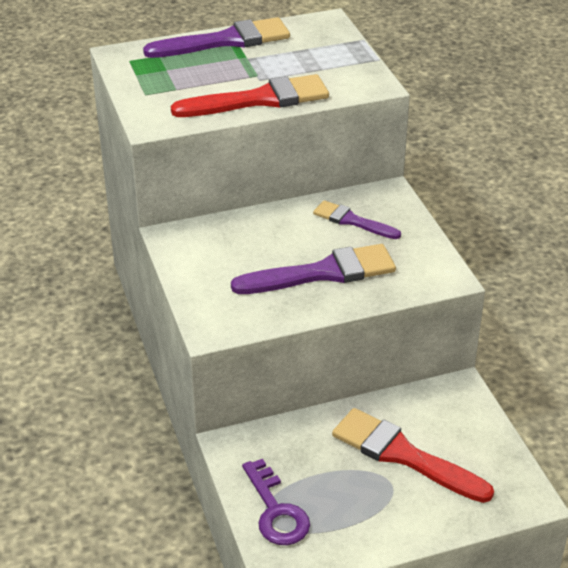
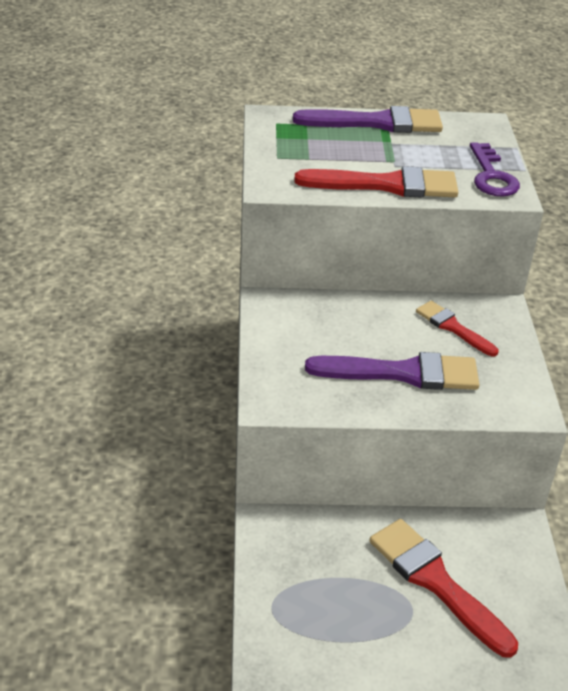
camera: 15 degrees right, 0 degrees up
purple key [242,459,310,545] -> purple key moved to [470,142,520,197]
purple brush [313,200,401,239] -> red brush [416,301,499,356]

